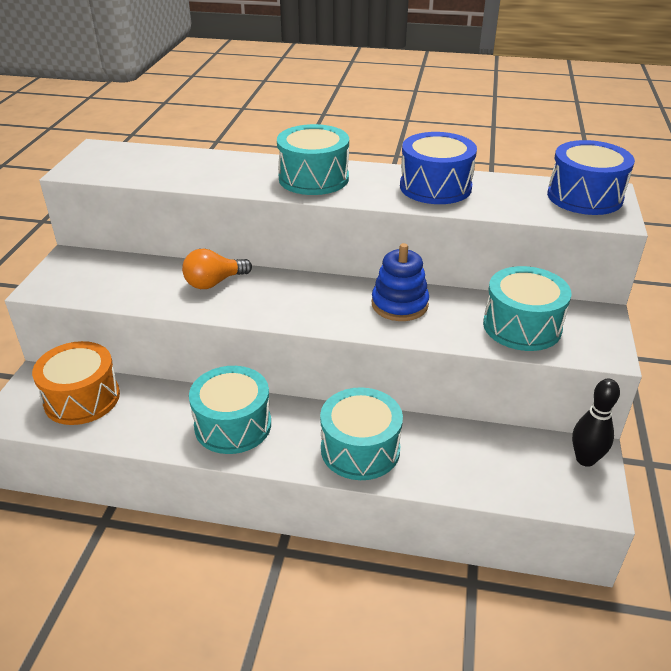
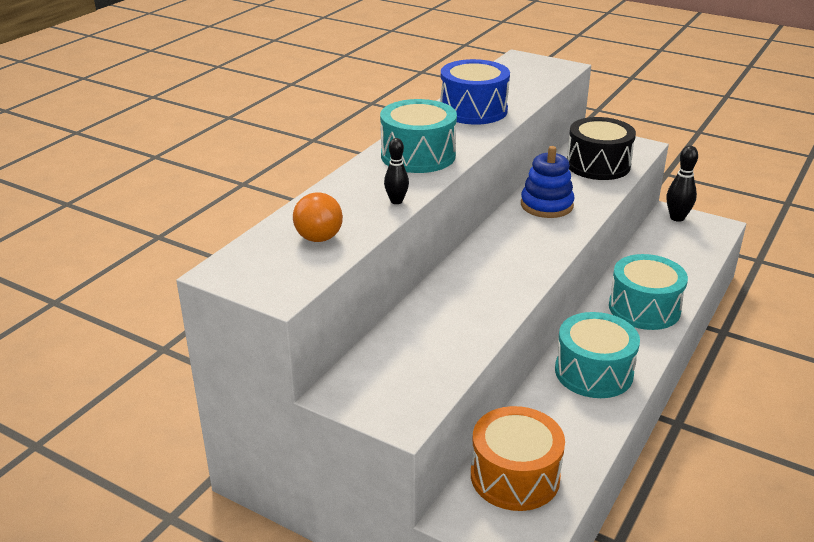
camera: 70 degrees left, 5 degrees down
orange light bulb [182,249,252,289] -> orange light bulb moved to [293,193,343,242]
turquoise drum [483,266,571,351] -> black drum [567,117,636,180]
blue drum [547,140,635,215] -> none
none -> black bowling pin [384,138,409,204]

